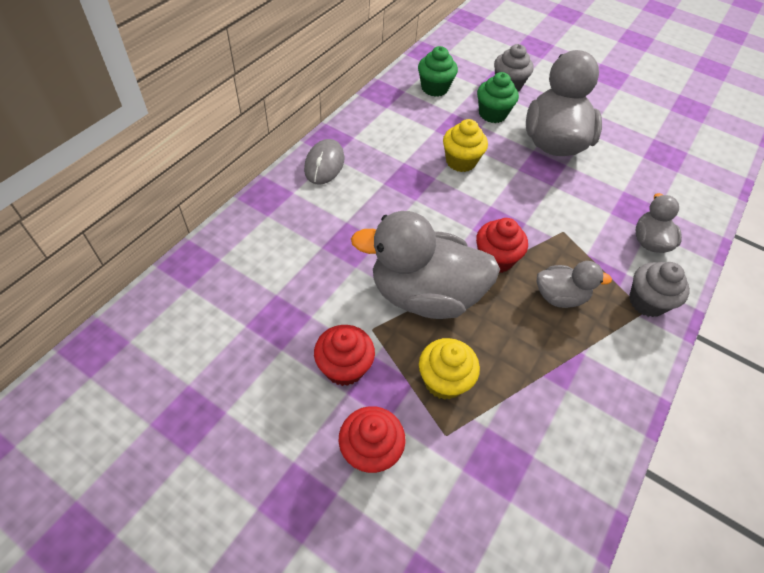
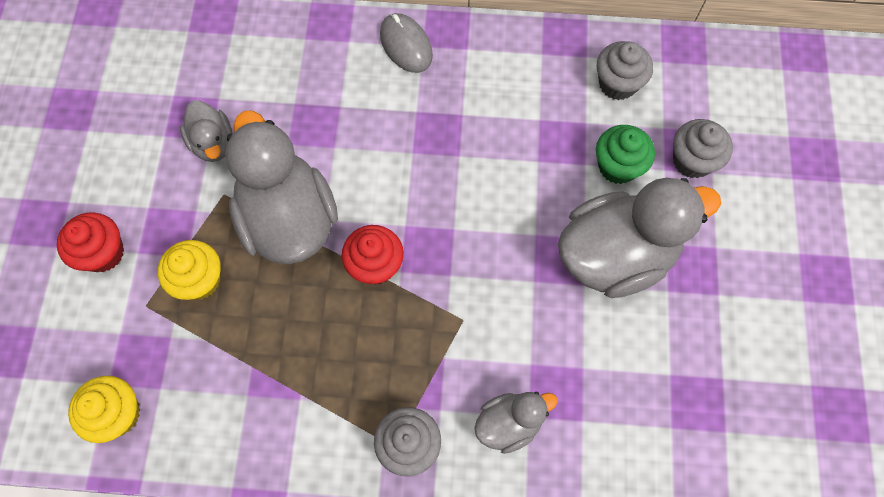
camera: 65 degrees right, 15 degrees up
grey mouse [304,139,344,185] -> grey mouse turned 75 degrees clockwise [380,13,433,73]
red cupcake [314,325,375,386] -> none
green cupcake [418,46,458,97] -> grey cupcake [597,41,653,100]
yellow cupcake [443,119,488,172] -> yellow cupcake moved to [68,376,140,443]
grey duck [537,261,612,308] -> grey duck moved to [180,100,232,162]

